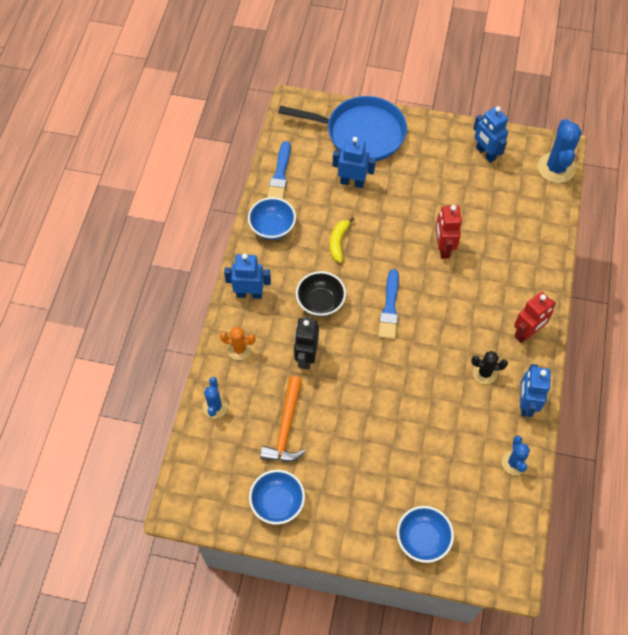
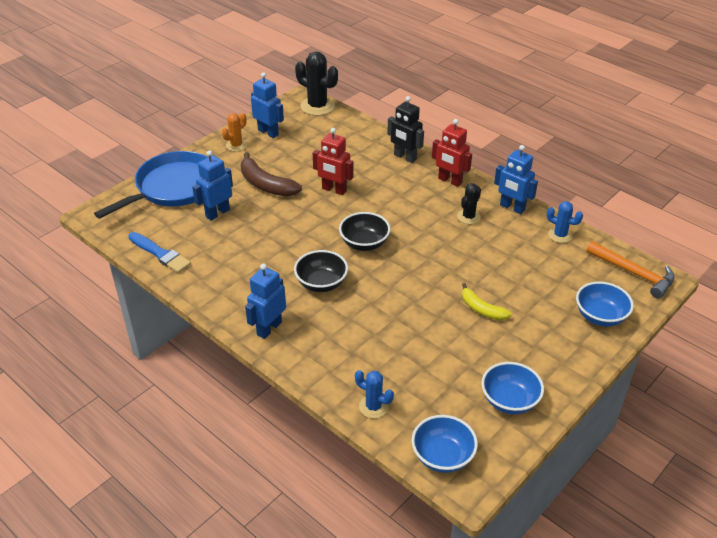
camera: 60 degrees left, 20 degrees down
orange cactus [220,327,255,360] -> orange cactus moved to [222,113,247,152]
blue bowl [248,197,296,240] -> blue bowl moved to [412,415,478,473]
orange hammer [260,376,306,462] -> orange hammer moved to [586,241,675,298]
black robot [294,316,319,369] -> black robot moved to [387,96,424,163]
yellow banana [330,217,355,263] -> yellow banana moved to [462,283,512,320]
blue brush [378,269,399,339] -> black bowl [339,212,391,251]
blue robot [473,106,508,163] -> blue robot turned 135 degrees counterclockwise [251,72,284,138]
red robot [514,292,556,343] -> red robot turned 135 degrees clockwise [432,119,472,187]
blue cactus [538,119,582,183] -> black cactus [295,51,338,116]
none -> brown banana [241,152,302,197]

